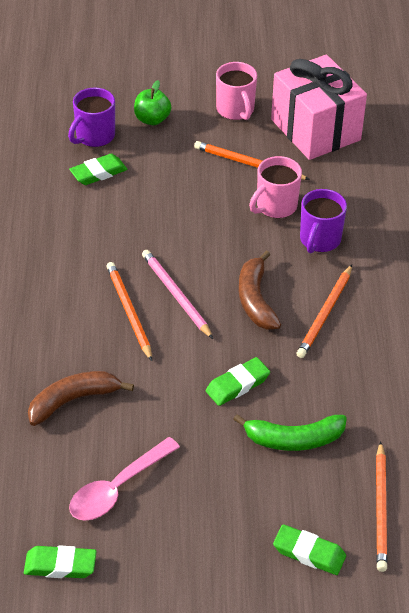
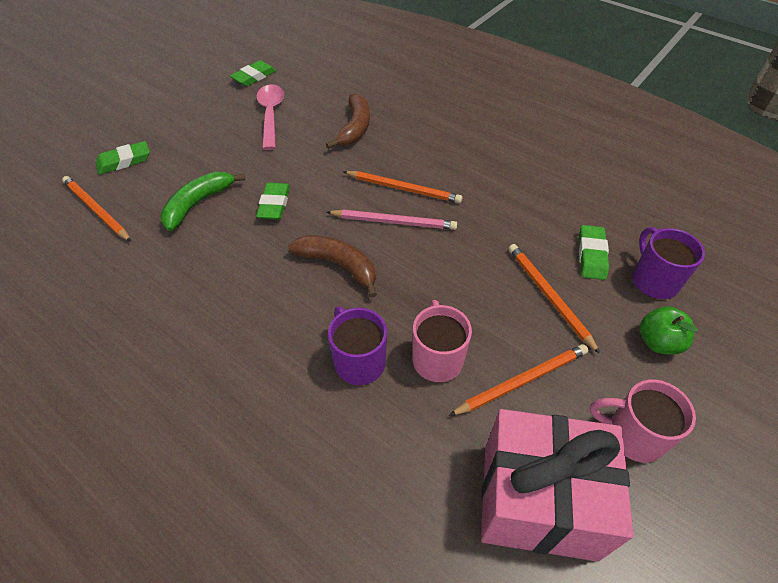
camera: 130 degrees right, 5 degrees up
orange pencil [297,265,352,358] -> orange pencil moved to [508,244,600,354]

